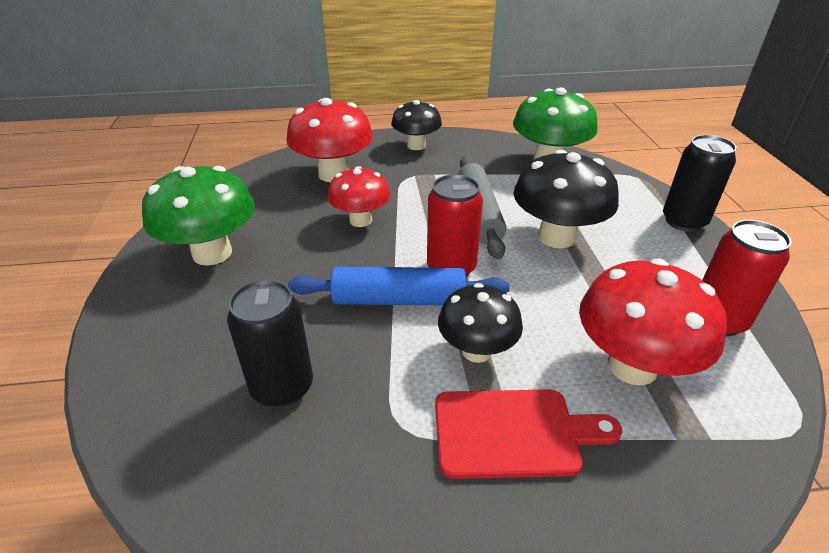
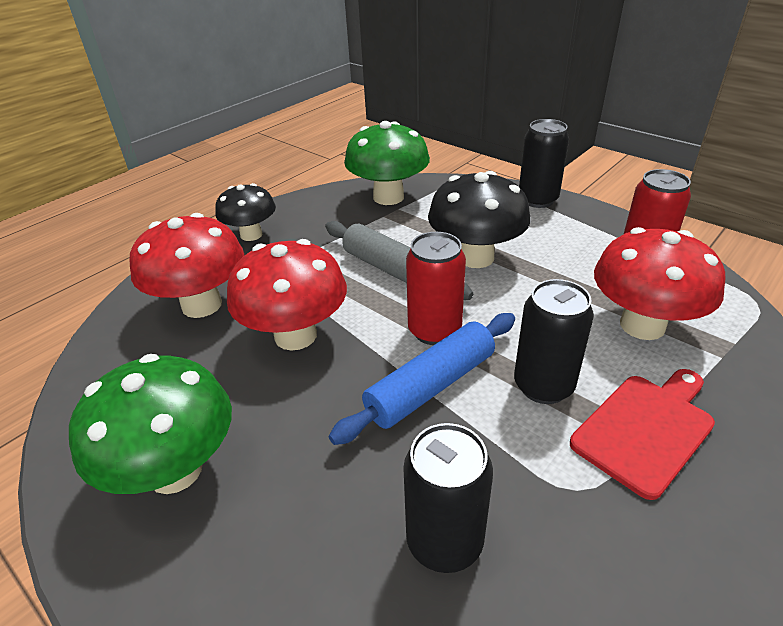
camera: 40 degrees left, 0 degrees up
red mushroom [327,166,390,227] -> red mushroom [227,239,347,351], size x1.53
black mushroom [438,283,523,363] -> black can [514,279,594,404]

